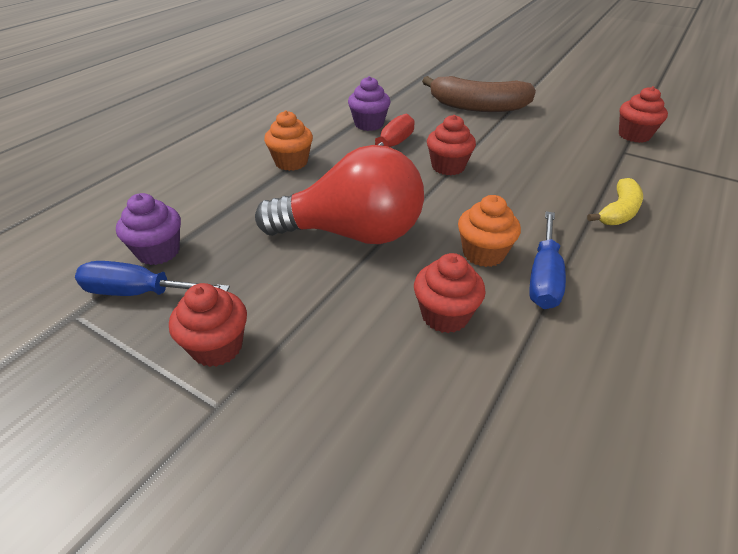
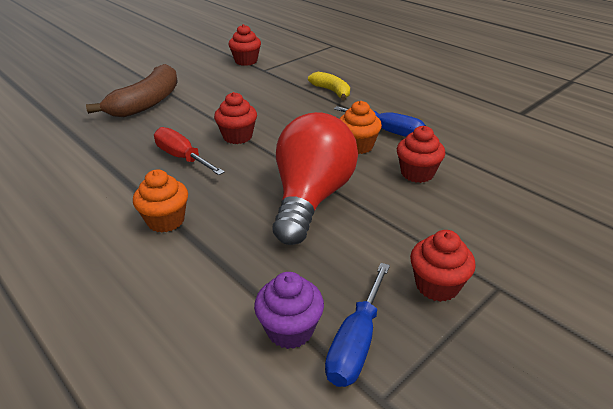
camera: 75 degrees left, 5 degrees down
purple cupcake [348,76,391,131] -> none

